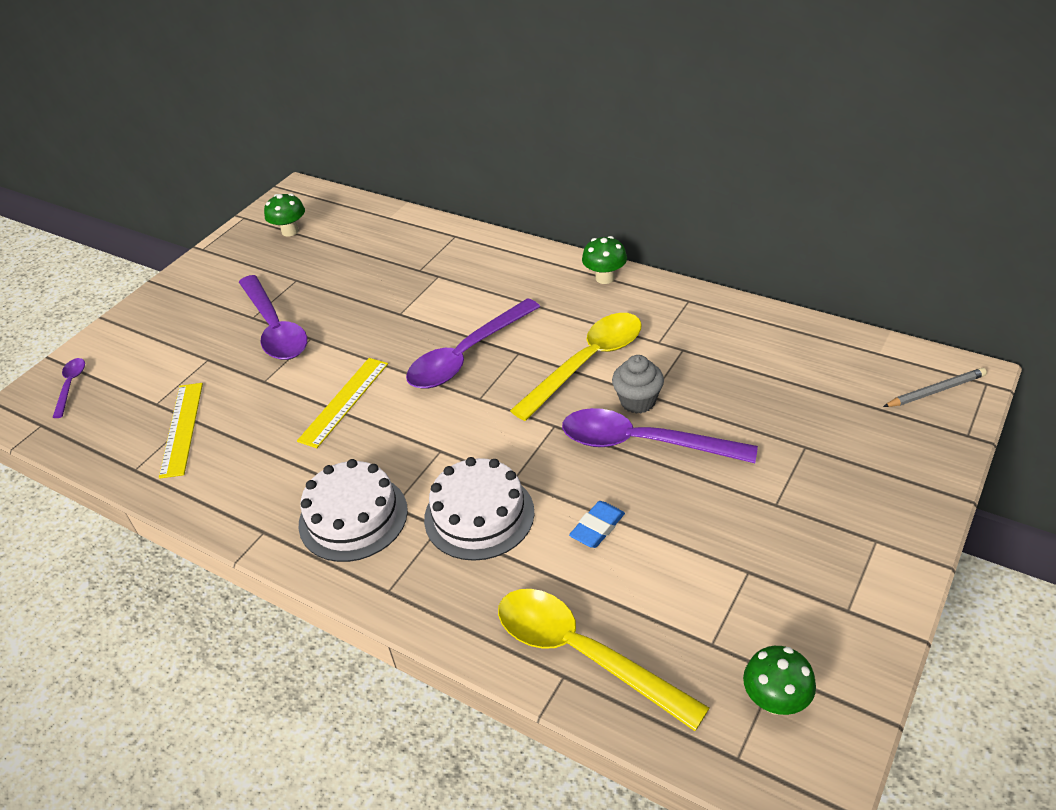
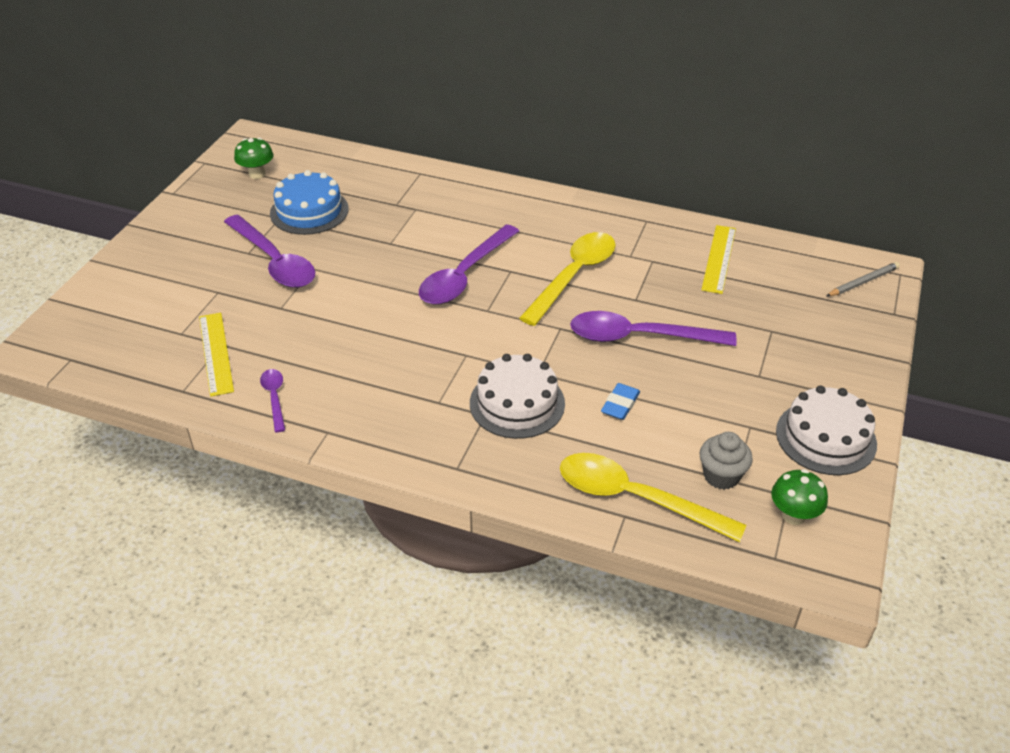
camera: 15 degrees left, 0 degrees up
purple spoon [53,358,85,418] -> purple spoon moved to [260,369,285,432]
yellow ruler [297,358,388,448] -> yellow ruler moved to [701,225,736,294]
white cake [299,459,408,562] -> white cake moved to [776,385,877,475]
green mushroom [582,236,627,284] -> none
grey cupcake [612,355,664,414] -> grey cupcake moved to [700,432,753,490]
none -> blue cake [270,170,349,235]

